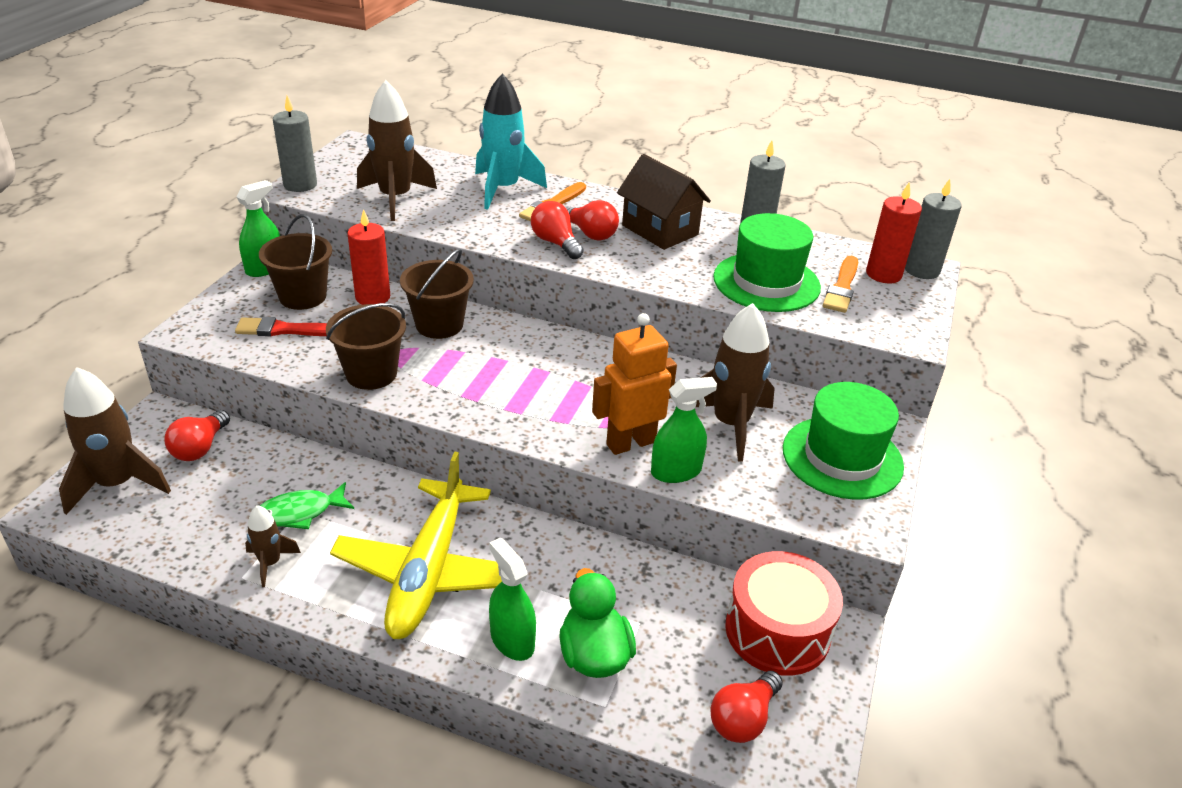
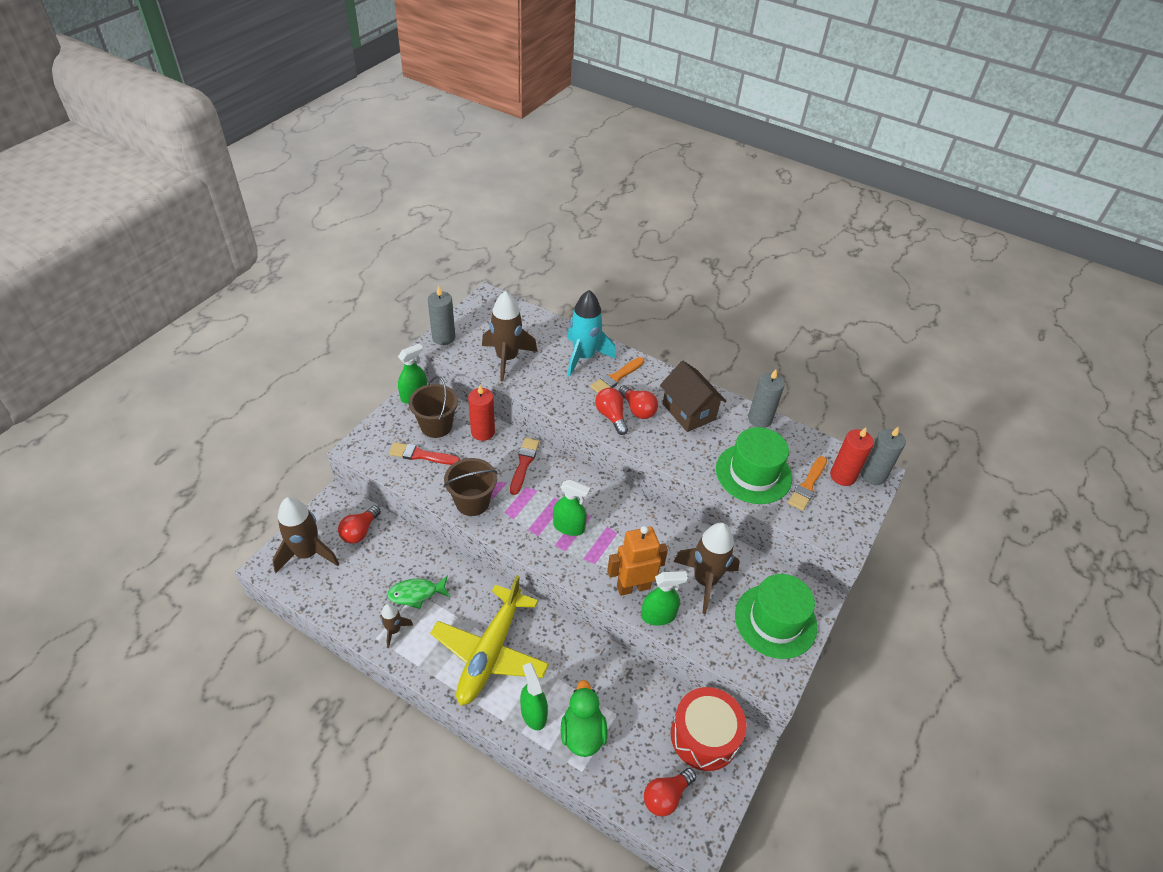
camera: 10 degrees right, 10 degrees up
brown bucket [400,249,474,339] -> red brush [510,438,539,495]
none -> green spray bottle [553,479,590,536]

